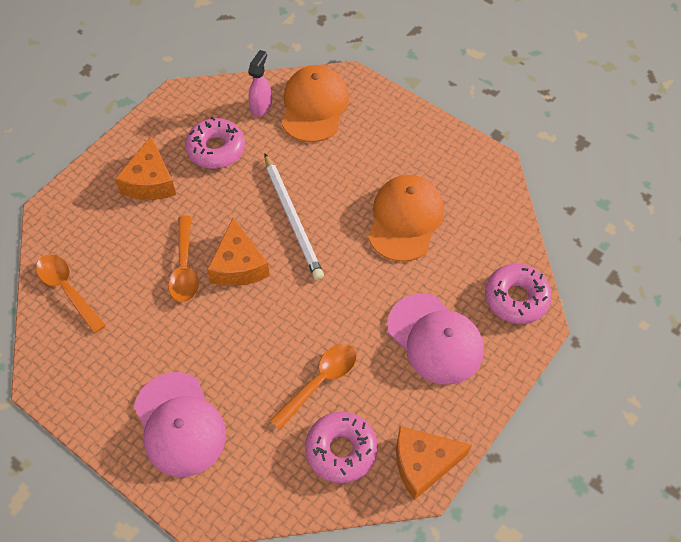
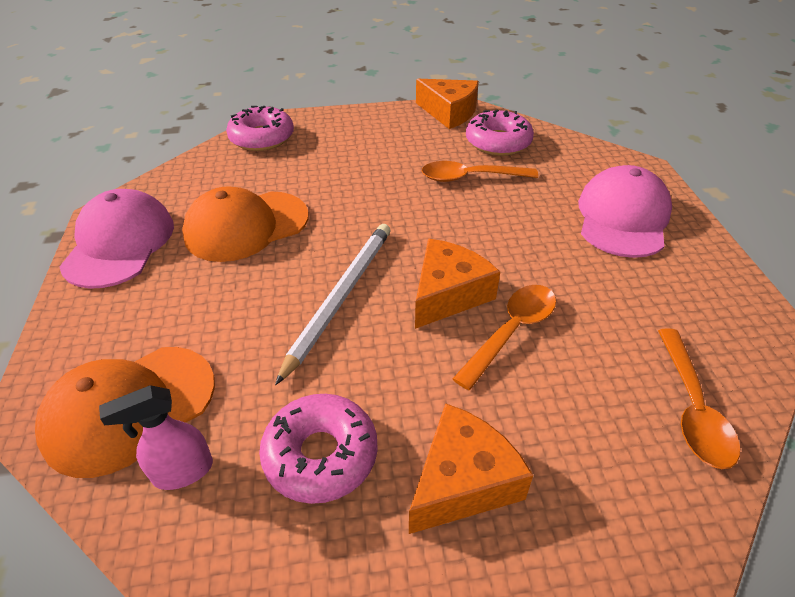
camera: 135 degrees left, 15 degrees down
pink cap [387,293,484,385] -> pink cap moved to [60,189,174,289]

